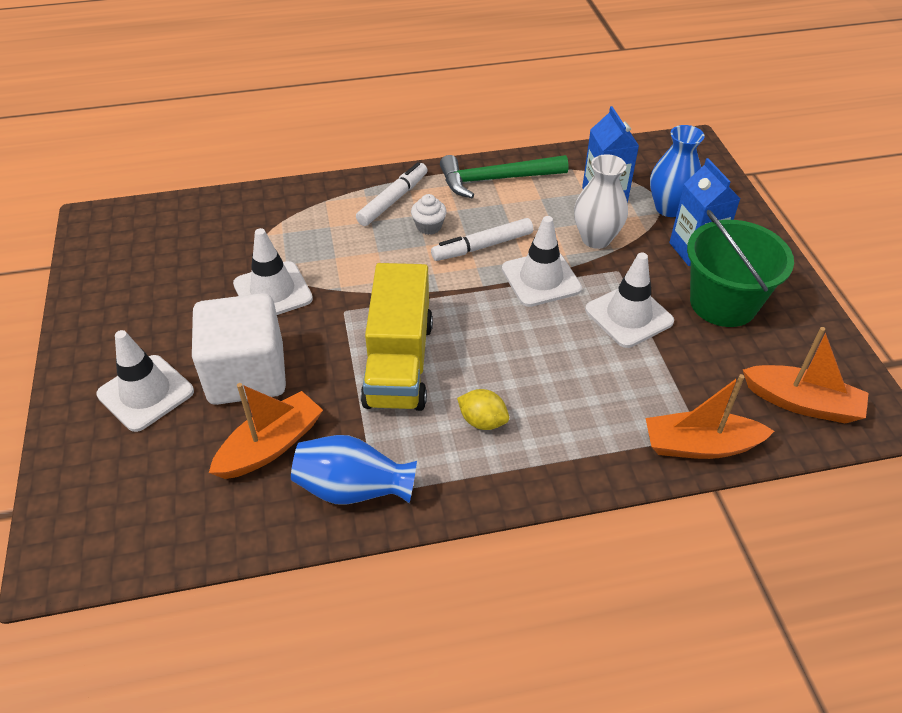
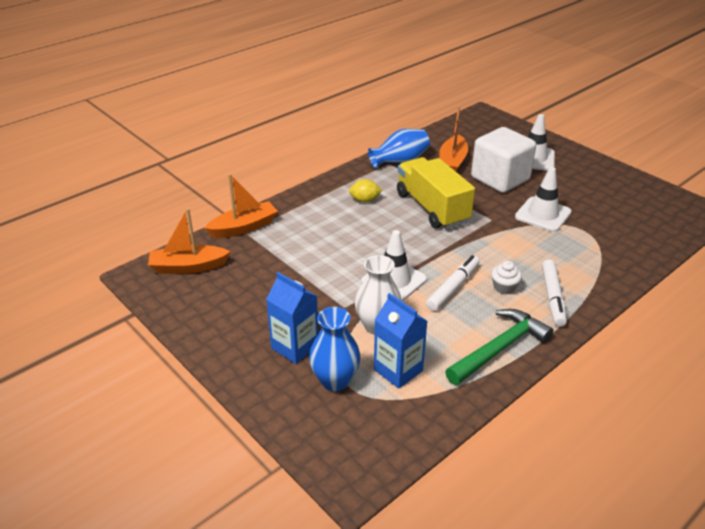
camera: 150 degrees right, 10 degrees down
white traffic cone [585,253,674,348] -> none
green bucket [687,210,794,327] -> none

